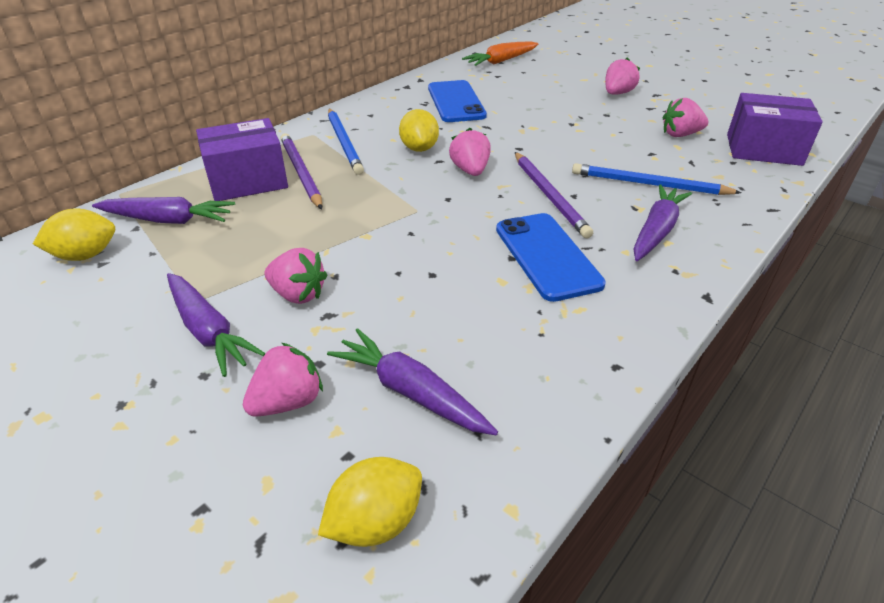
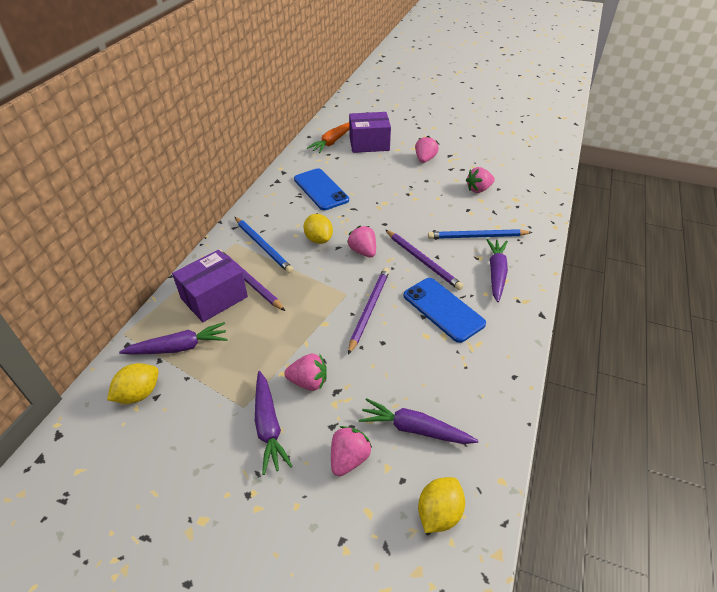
camera: 20 degrees left, 5 degrees up
purple carrot [167,273,266,377] -> purple carrot turned 45 degrees clockwise [255,371,293,475]
purple box [727,93,823,166] -> purple box moved to [349,112,391,153]
none -> purple pencil [348,267,390,355]

